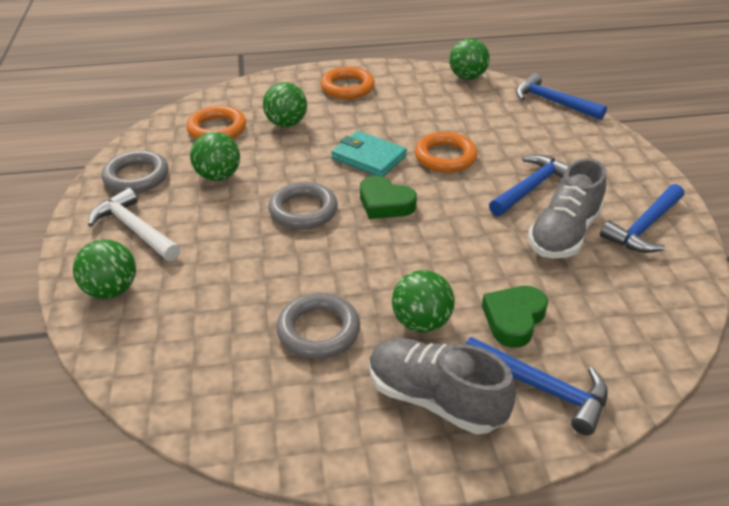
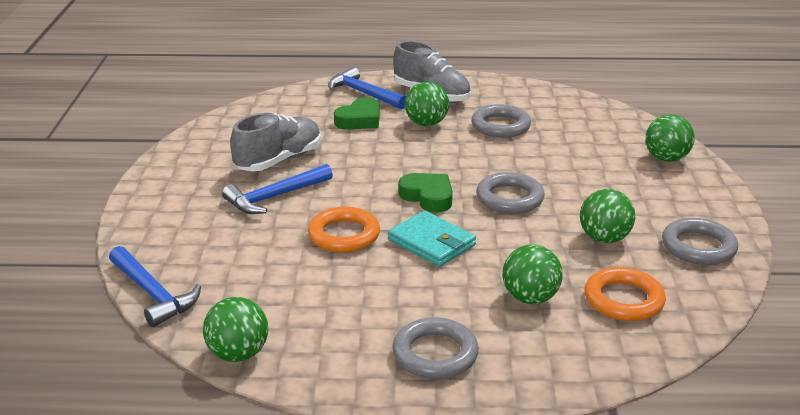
camera: 170 degrees left, 10 degrees down
white hammer [88,188,180,261] -> none
orange ring [321,67,375,99] -> grey ring [392,317,479,379]
blue hammer [600,184,684,253] -> none

